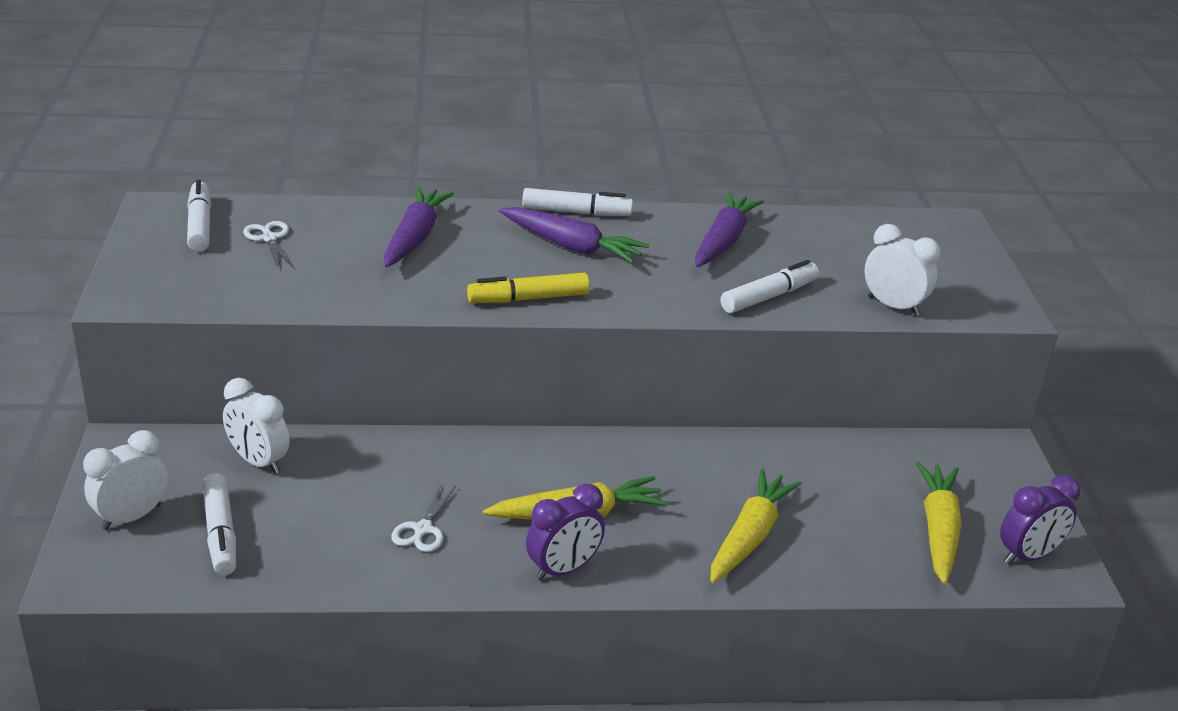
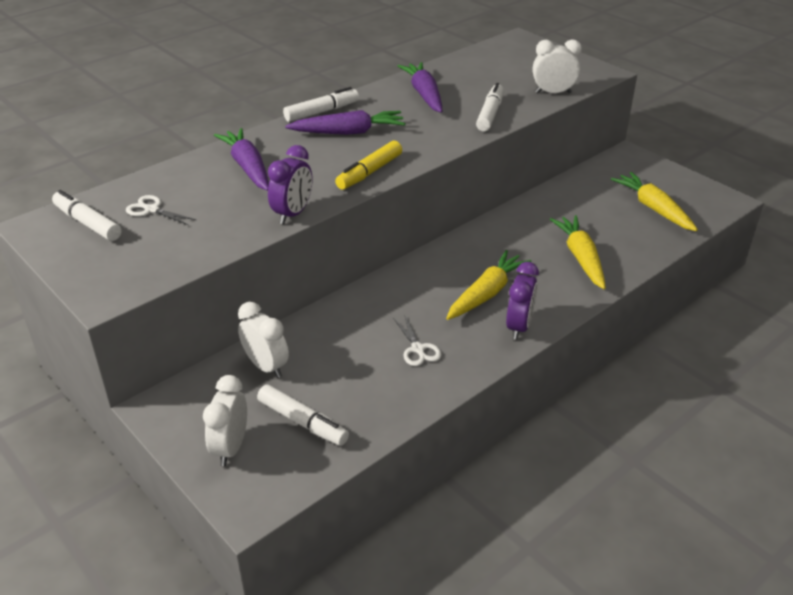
camera: 35 degrees left, 5 degrees up
white clock [223,378,290,474] -> white clock turned 135 degrees counterclockwise [238,302,289,378]
purple clock [1000,475,1080,564] -> purple clock moved to [268,145,312,224]

